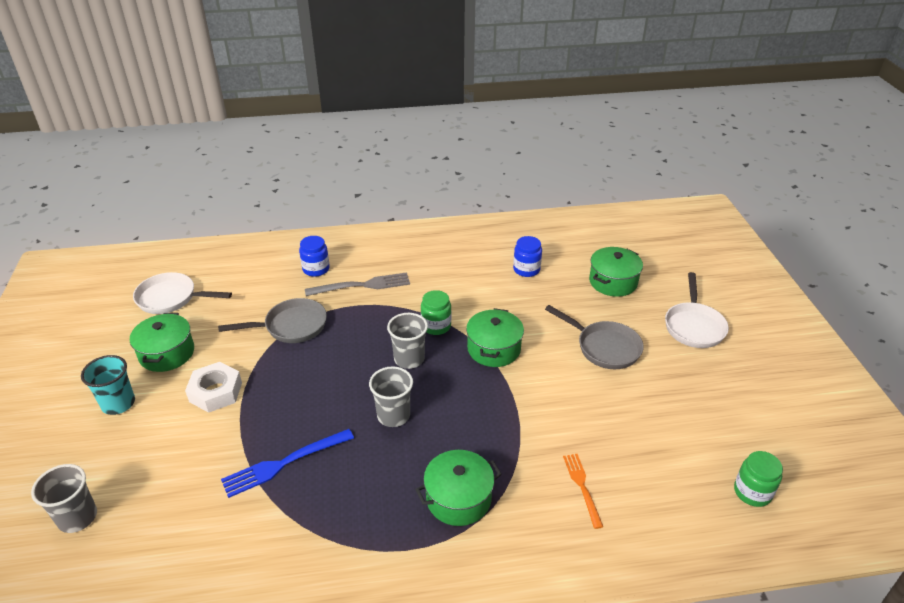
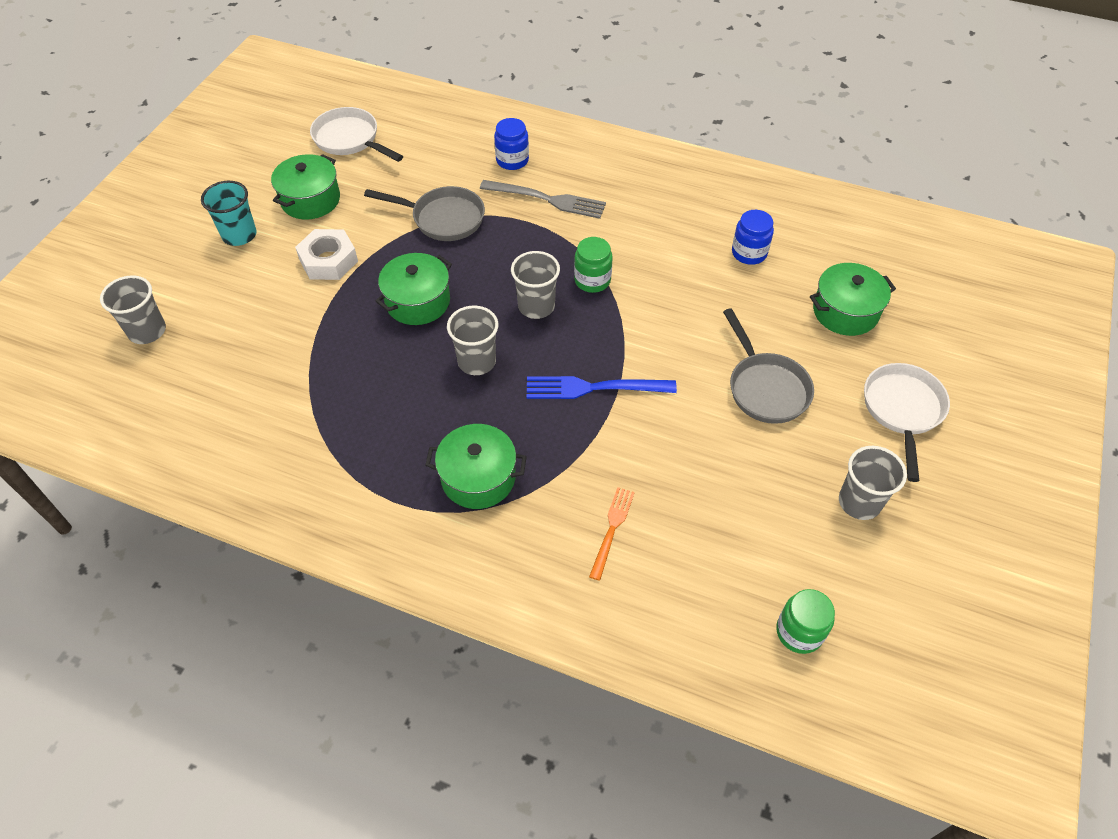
camera: 30 degrees right, 15 degrees up
blue fork [221,429,354,498] -> blue fork moved to [527,376,677,399]
green pot [466,308,524,367] -> green pot moved to [375,253,452,325]
white pan [665,272,729,348] -> white pan turned 150 degrees clockwise [864,363,950,482]
none -> grey cup [839,446,907,520]

